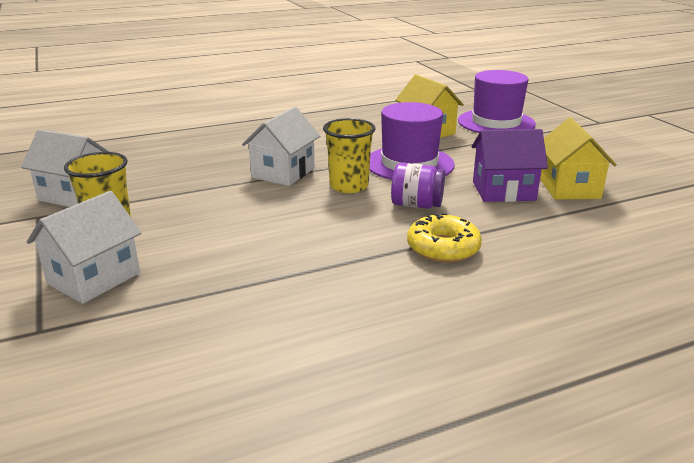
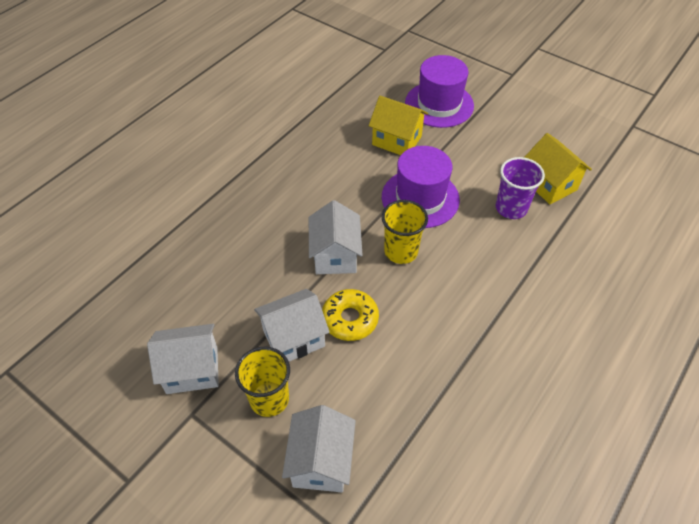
camera: 30 degrees left, 25 degrees up
purple jar [391,163,445,208] -> none
yellow donut [407,213,482,263] -> yellow donut moved to [322,289,379,341]
purple house [472,129,548,202] -> purple cup [496,157,545,219]
none -> white house [254,289,330,362]

